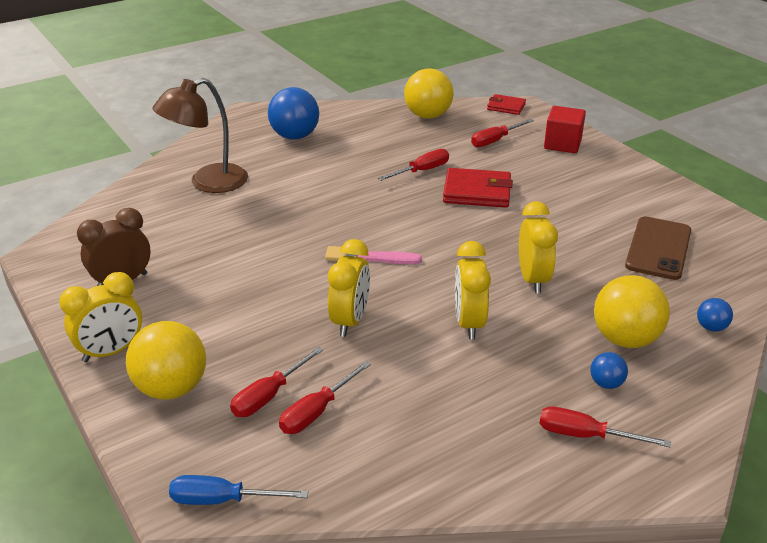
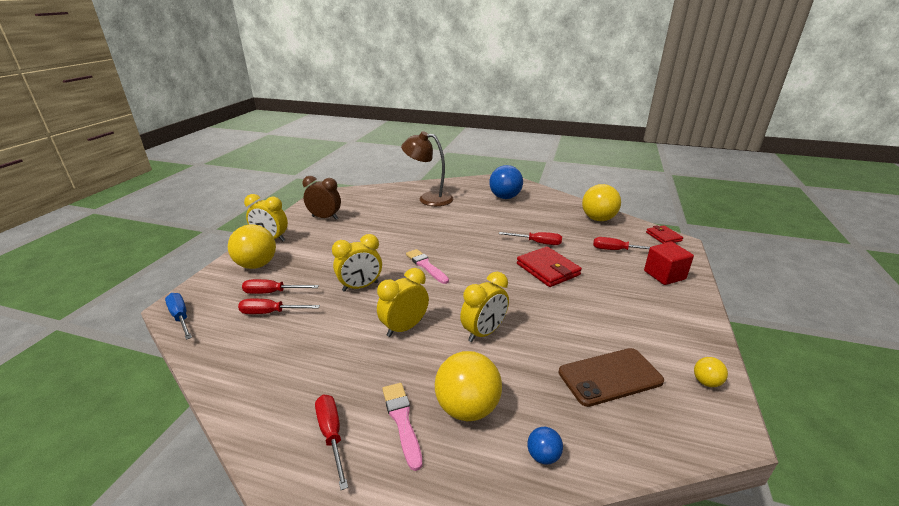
camera: 50 degrees right, 5 degrees down
blue ball [590,352,628,389] -> pink brush [382,383,422,471]
none -> yellow ball [694,357,728,387]

